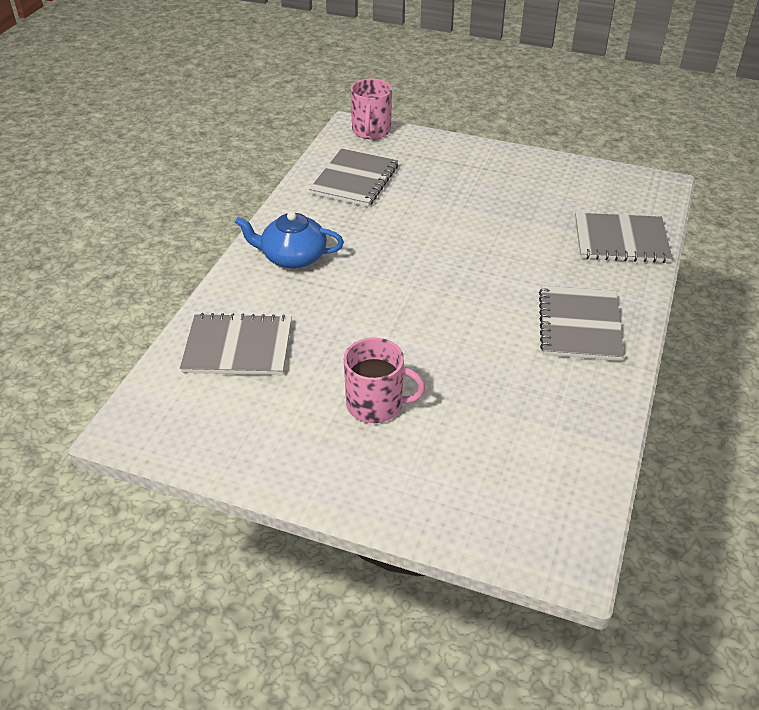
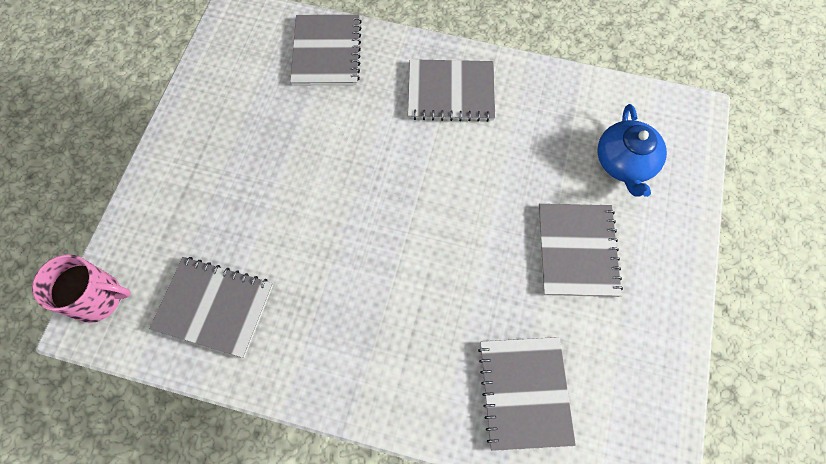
camera: 95 degrees left, 25 degrees up
blue teapot [235,211,344,269] -> blue teapot moved to [598,104,667,197]
pink mug [344,338,425,423] -> grey notebook [538,203,623,297]

